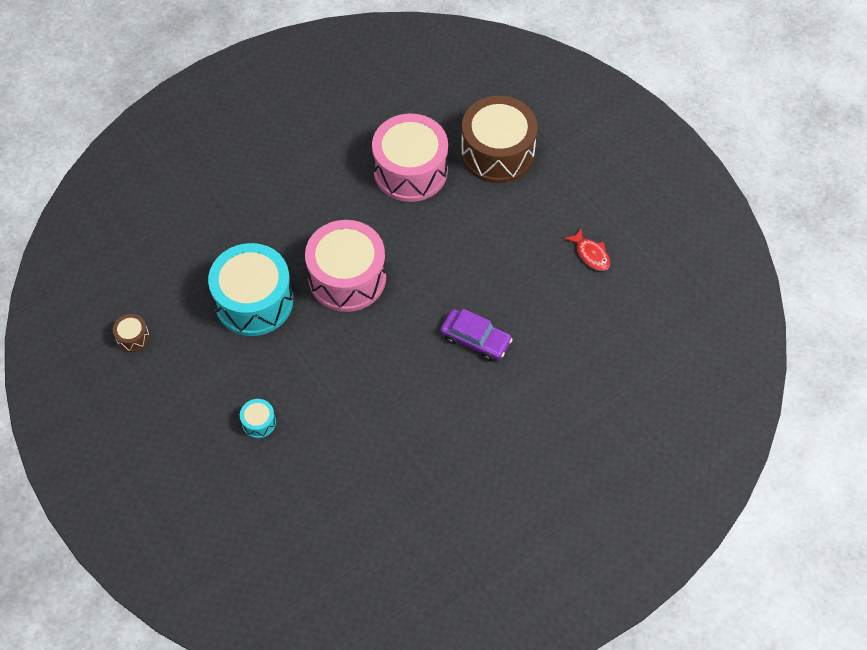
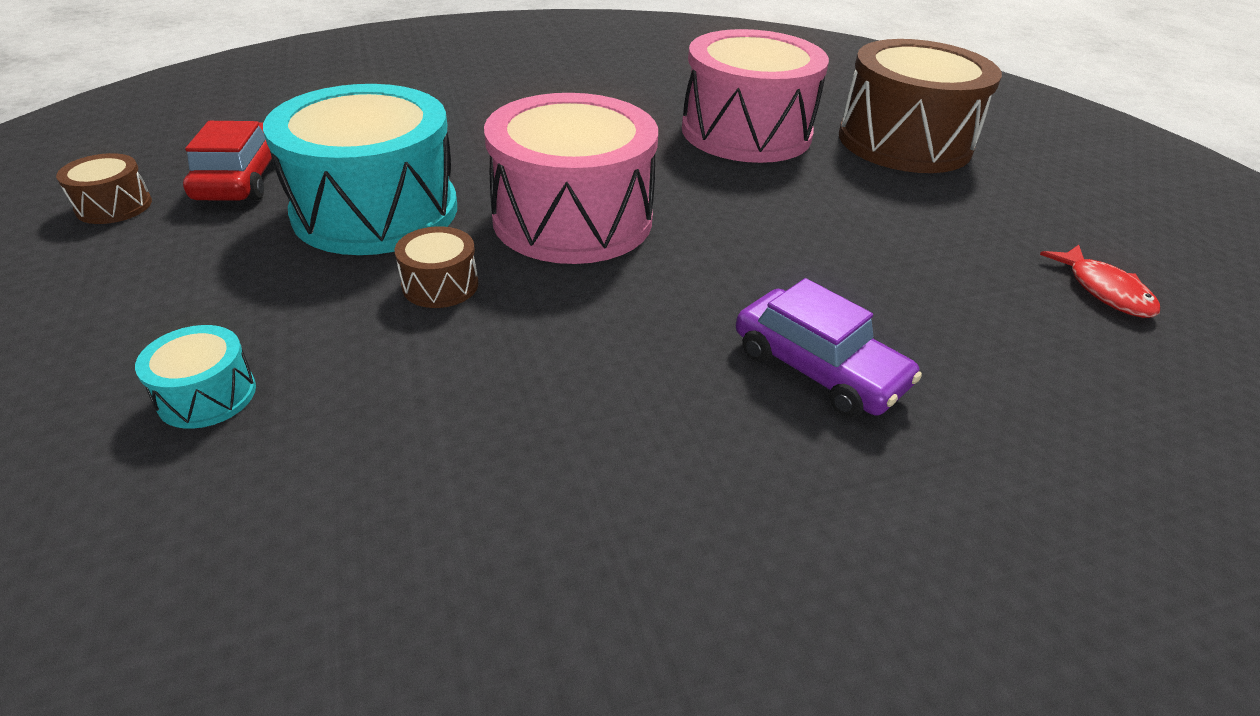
camera: 15 degrees right, 20 degrees down
none -> red car [183,121,272,201]
none -> brown drum [395,226,478,308]

